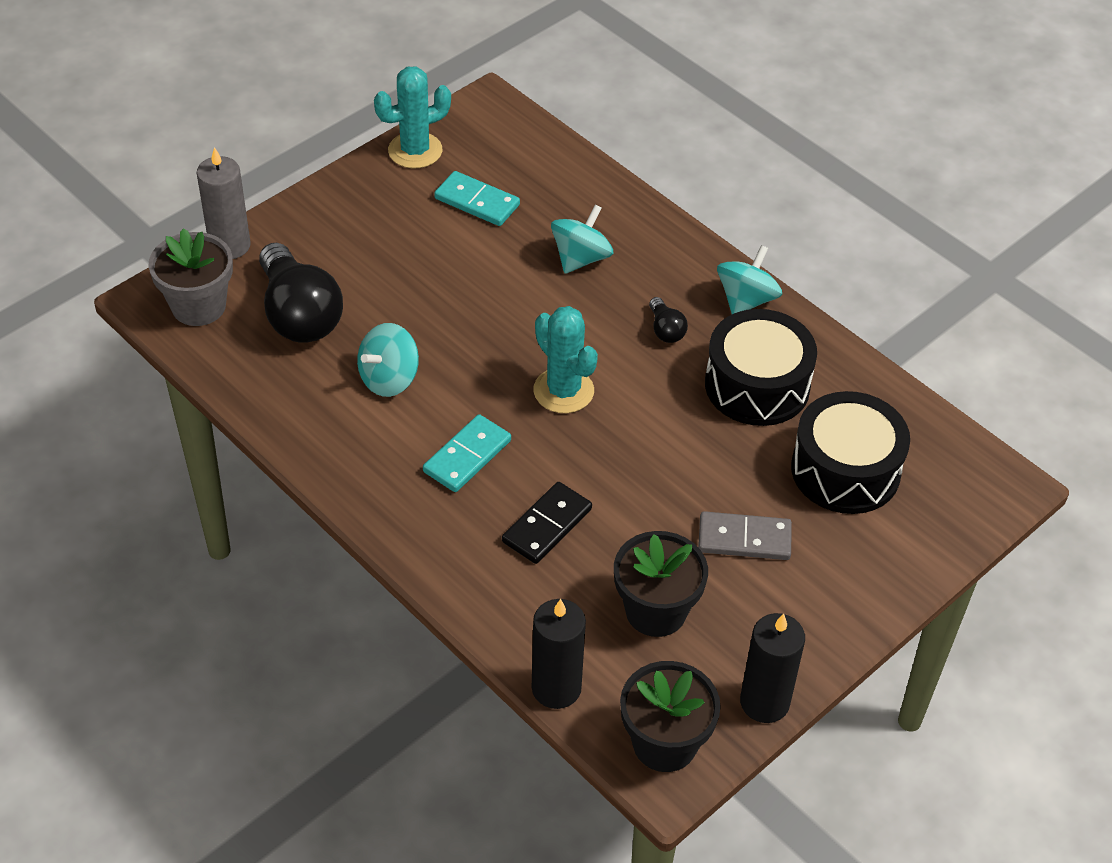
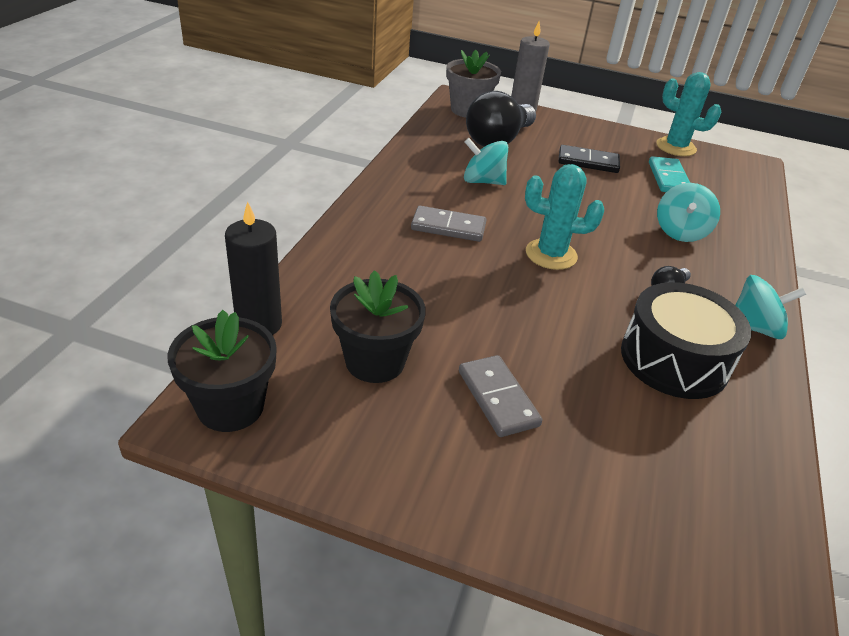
camera: 60 degrees right, 10 degrees down
turquoise domino [423,414,511,492] -> grey domino [411,206,486,242]
black domino [502,482,592,564] -> black domino moved to [558,145,620,173]
turquoise cactus [533,306,598,413] -> turquoise cactus turned 75 degrees clockwise [525,164,604,270]
turquoise spinning top [551,204,613,274] -> turquoise spinning top turned 105 degrees clockwise [657,183,720,242]
black candle [740,613,805,723] -> none
black drum [791,391,910,514] -> none

